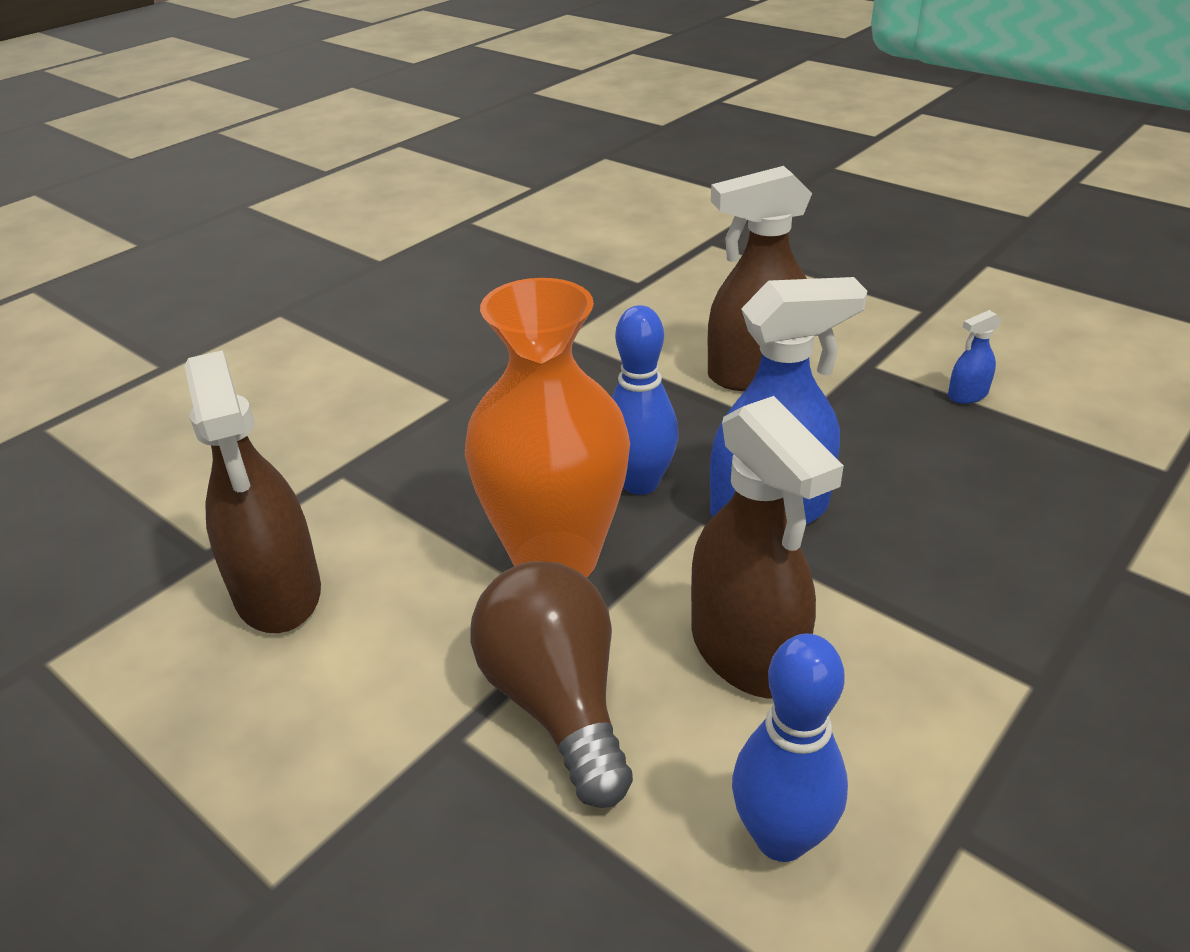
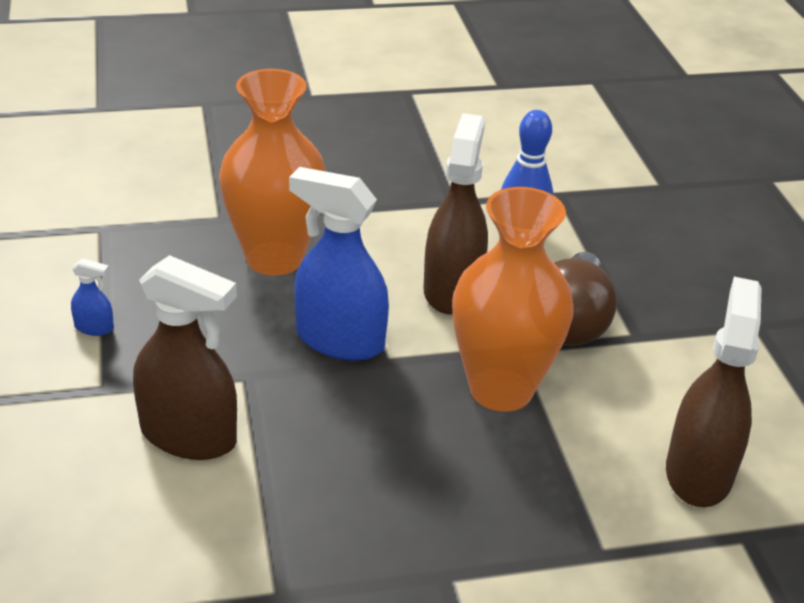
camera: 145 degrees left, 0 degrees up
blue bowling pin [612,305,679,495] -> none
none -> orange vase [219,69,326,276]

